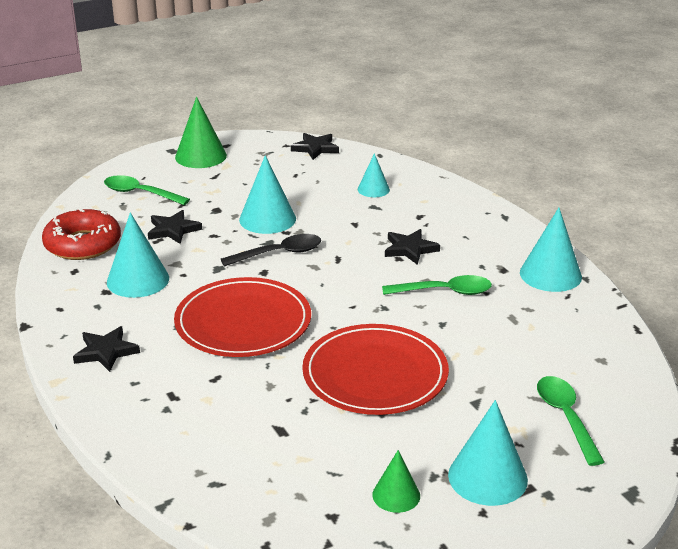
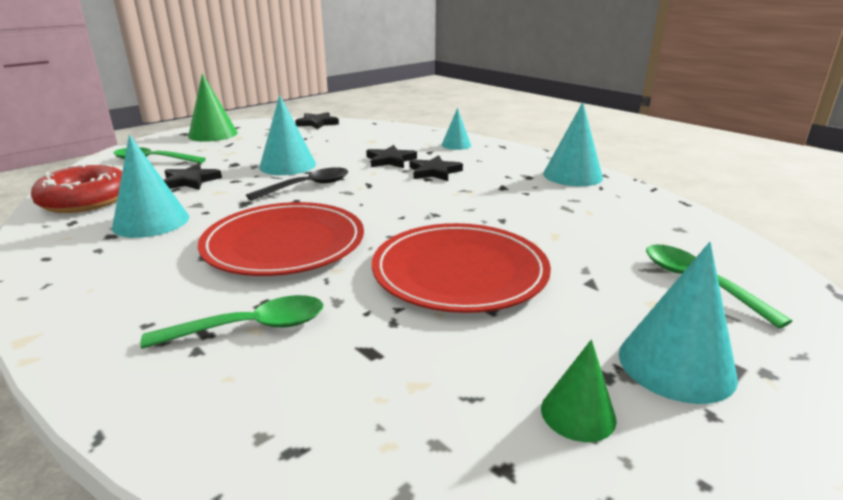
camera: 15 degrees left, 5 degrees down
black star [73,326,140,372] -> black star moved to [366,145,417,168]
turquoise cone [358,153,390,197] -> turquoise cone moved to [441,108,471,150]
green spoon [382,275,492,295] -> green spoon moved to [140,295,324,349]

